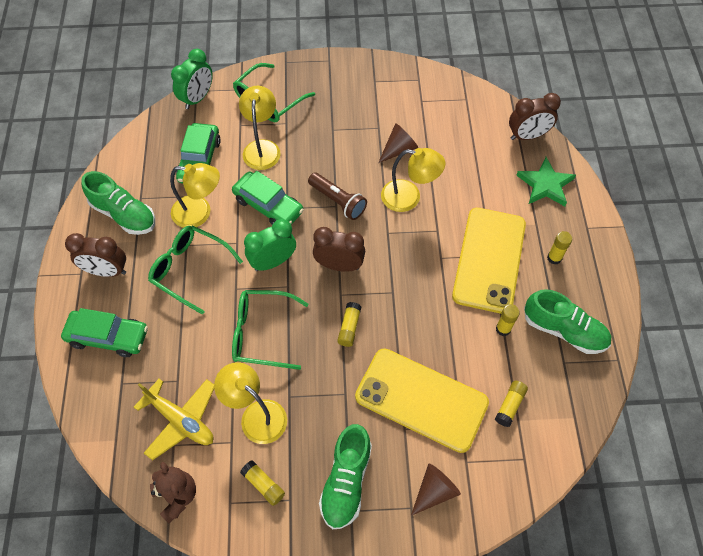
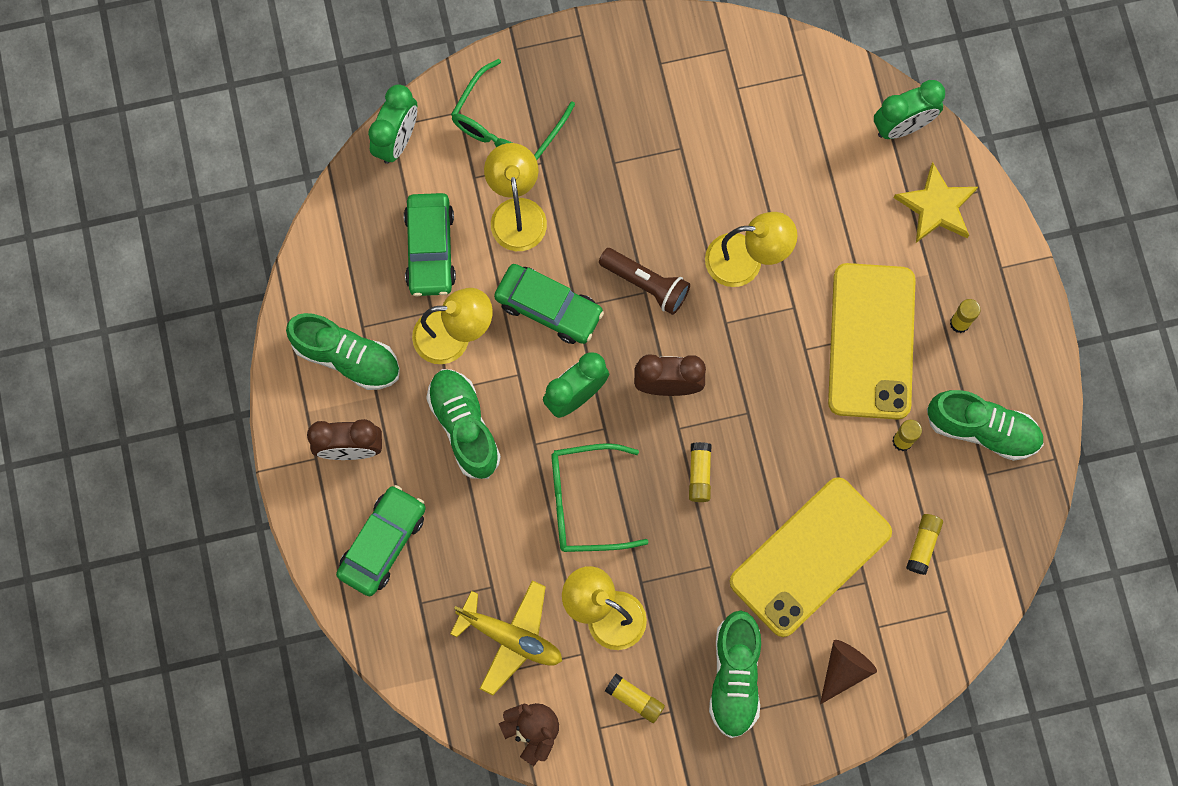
camera: 10 degrees left, 15 degrees up
green car [61,308,148,357] -> green car turned 60 degrees counterclockwise [336,485,426,596]
green glasses [148,226,243,315] -> green shoe [426,369,501,479]
yellow phone [355,349,489,453] -> yellow phone turned 60 degrees counterclockwise [729,477,892,637]
brown cone [378,123,418,163] -> none
brown clock [509,93,561,140] -> green clock [874,80,945,139]
green star [516,157,576,206] -> yellow star [893,162,978,243]

